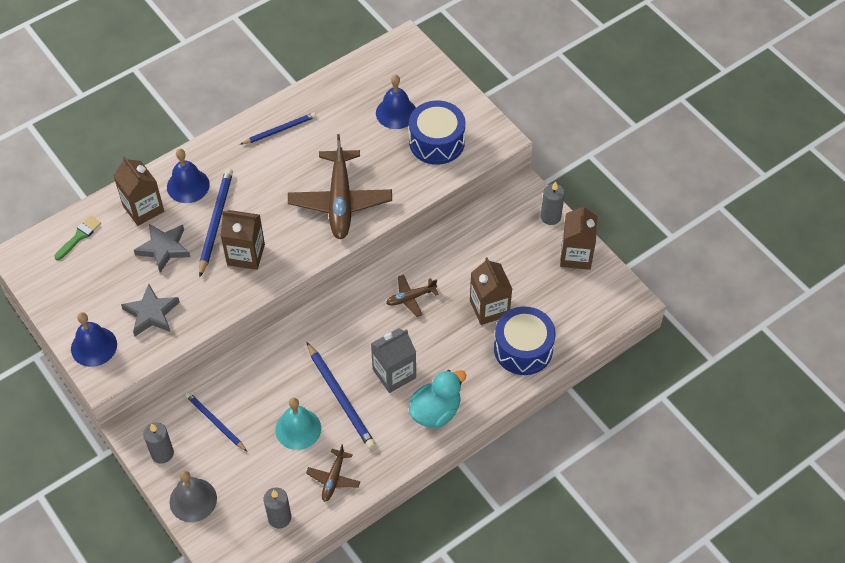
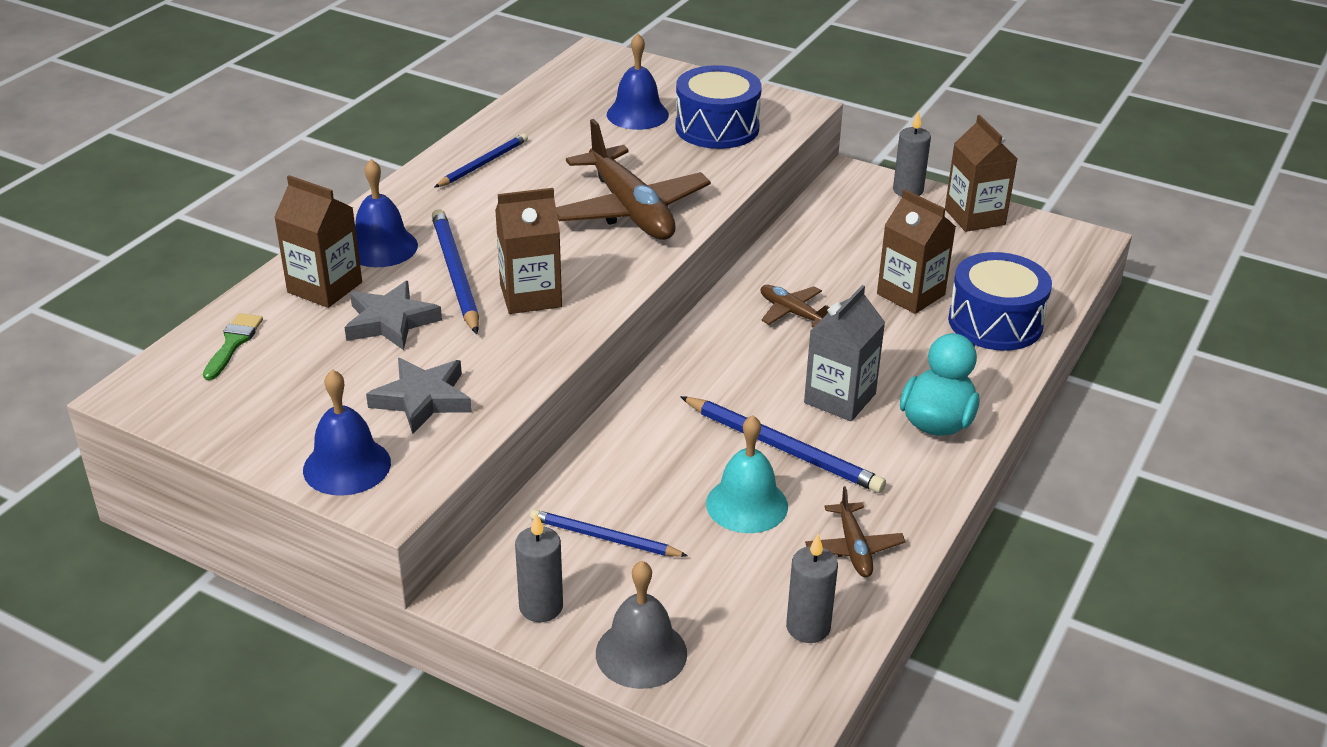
camera: 25 degrees left, 20 degrees down
brown plane [386,275,439,317] -> brown plane turned 90 degrees clockwise [761,285,830,327]

